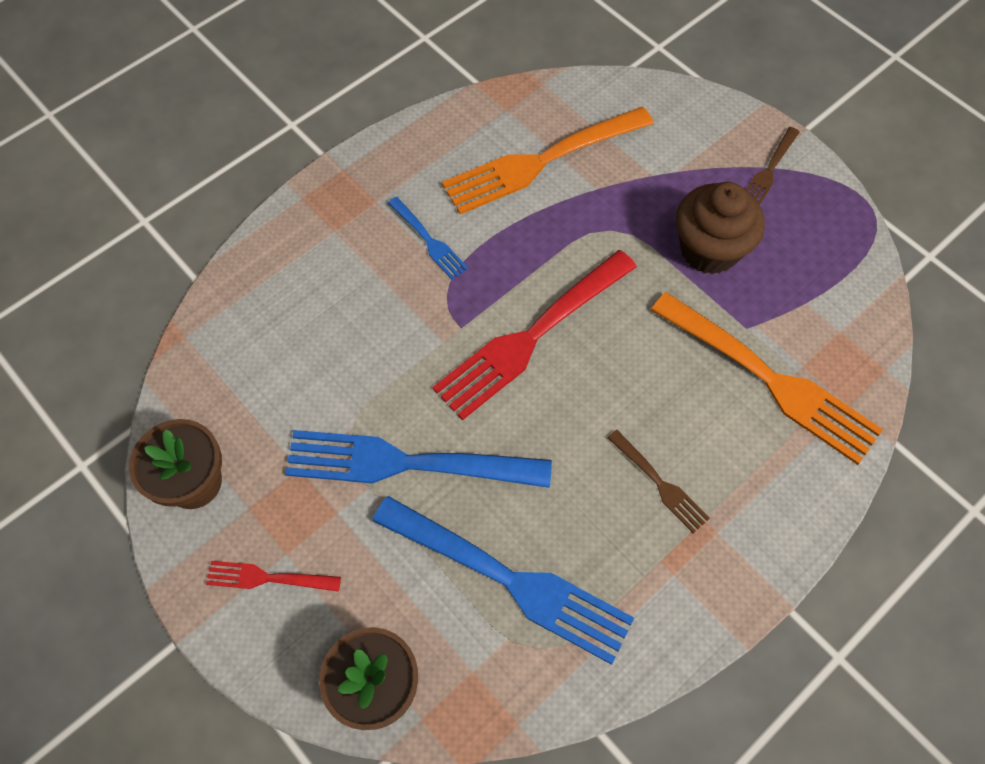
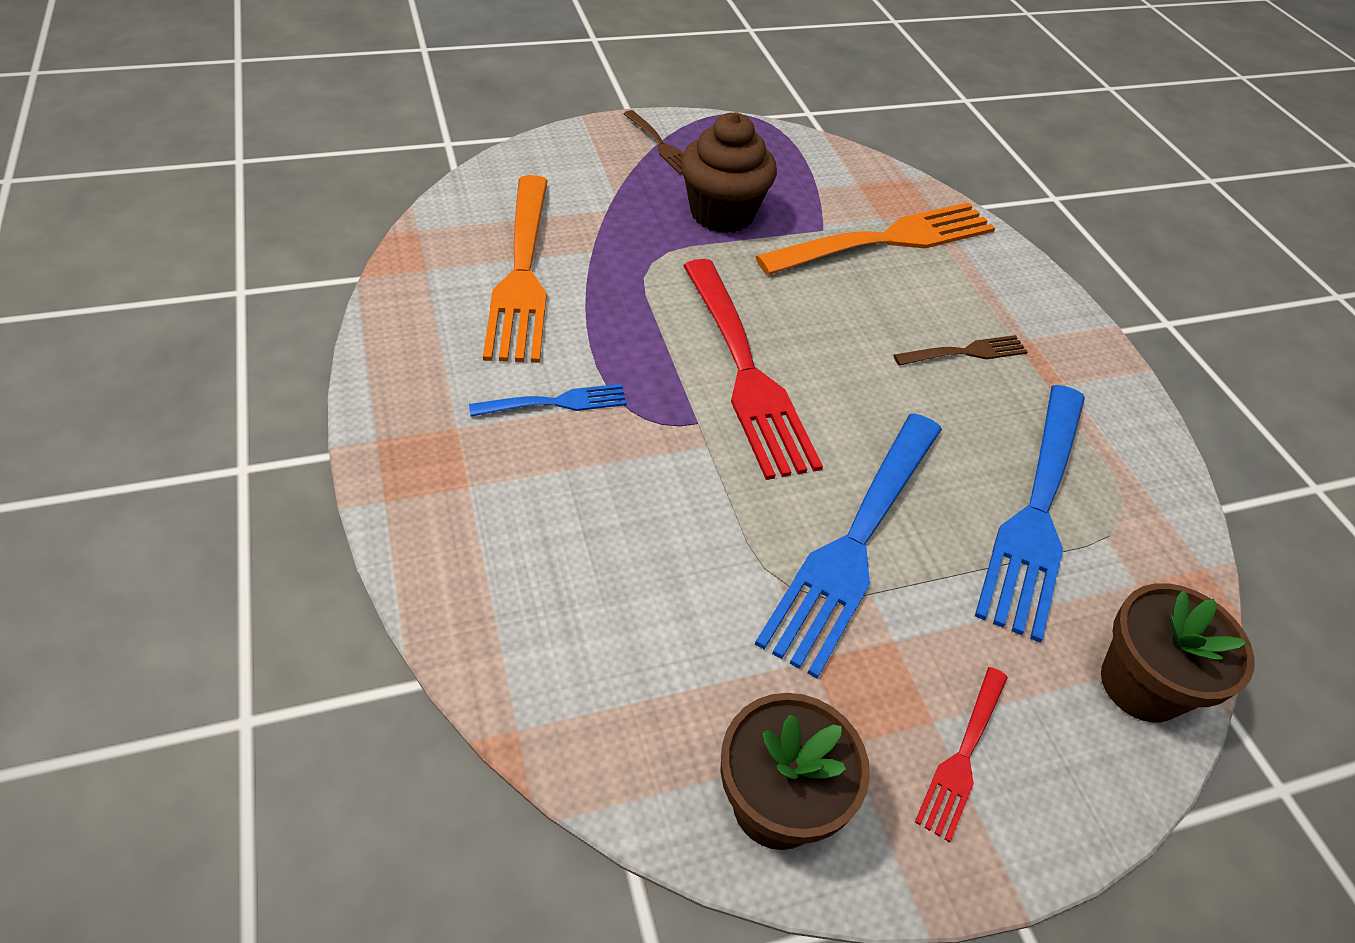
camera: 70 degrees left, 15 degrees down
blue fork [372,496,634,665] -> blue fork turned 150 degrees clockwise [975,385,1085,643]

